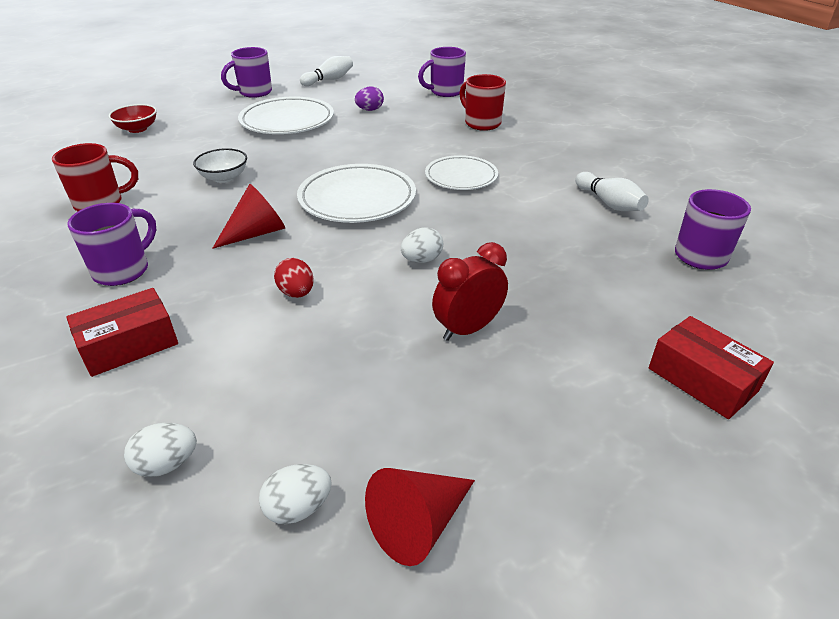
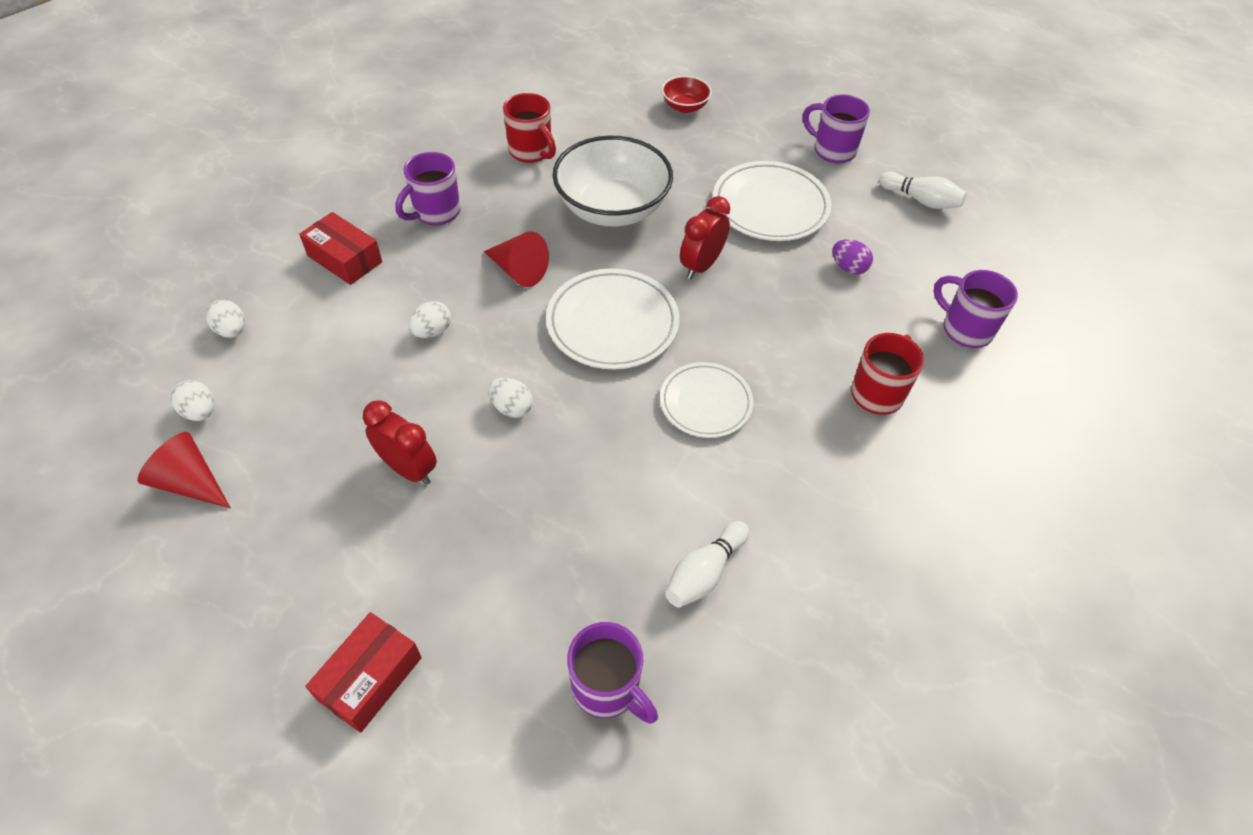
camera: 70 degrees right, 15 degrees up
purple mug [67,203,156,286] -> purple mug turned 120 degrees clockwise [395,152,460,225]
white bowl [193,148,247,183] -> white bowl [552,136,673,227], size x2.11
red egg [274,258,314,298] -> white egg [408,301,451,338]
none -> red clock [680,196,730,279]

